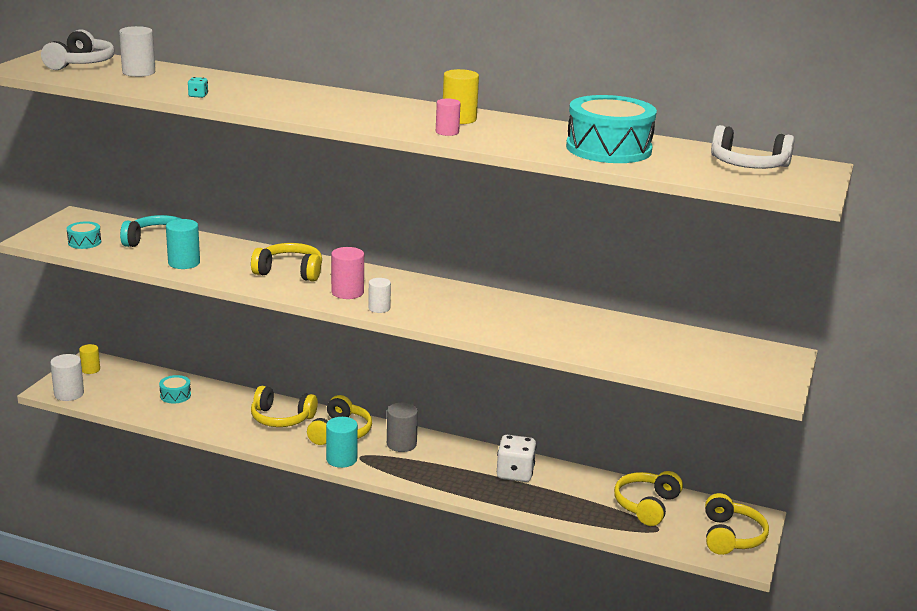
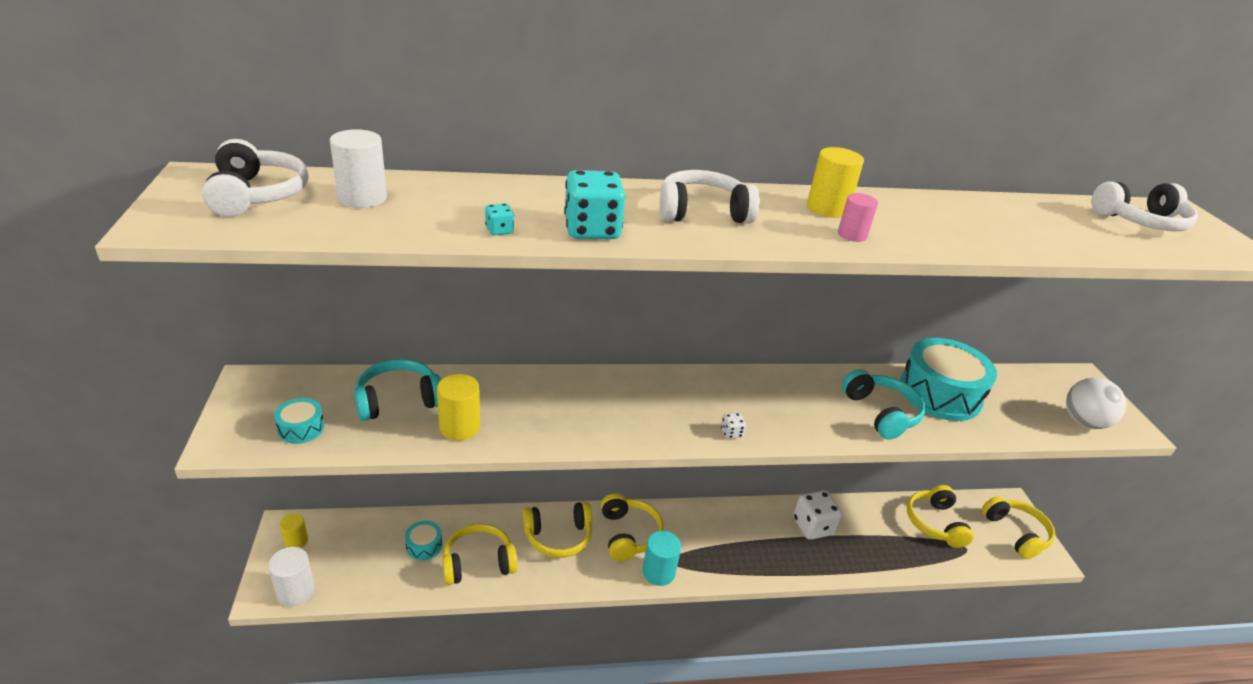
camera: 30 degrees left, 10 degrees up
turquoise cylinder [166,219,200,269] -> yellow cylinder [437,374,480,441]
yellow headphones [251,243,322,282] -> yellow headphones moved to [442,523,518,585]
pink cylinder [331,247,364,299] -> none
white cylinder [368,278,391,313] -> white dice [721,413,746,439]
grey cylinder [387,402,418,452] -> none
turquoise drum [566,95,657,163] -> turquoise drum moved to [900,338,997,421]
none -> turquoise dice [564,170,625,239]
none -> white headphones [660,170,760,224]
none -> turquoise headphones [842,369,925,440]
none -> white ball [1066,377,1126,429]

